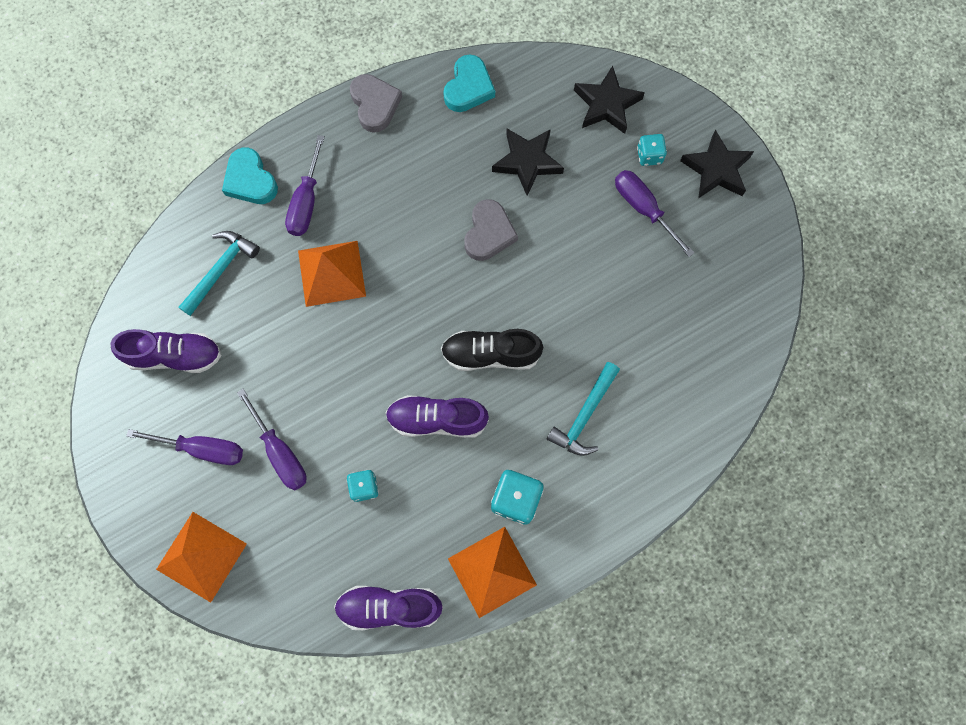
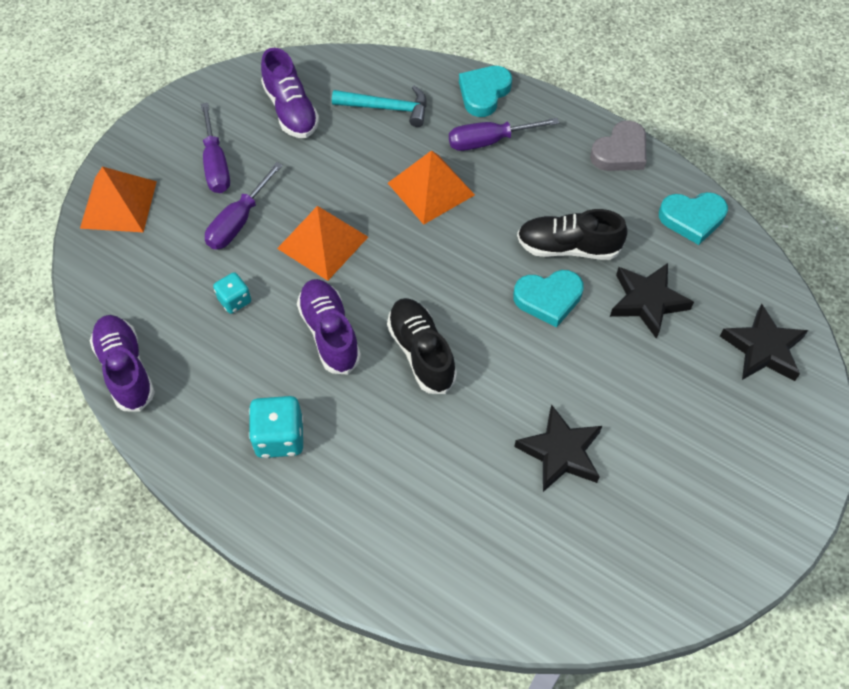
camera: 65 degrees right, 15 degrees down
orange pyramid [448,527,537,618] -> orange pyramid moved to [277,206,368,281]
grey heart [464,199,518,261] -> turquoise heart [513,270,584,328]
turquoise hammer [547,362,620,456] -> none
purple screwdriver [615,170,694,257] -> none
turquoise dice [637,134,667,166] -> none
black star [680,130,754,199] -> black star moved to [514,404,602,492]
none -> black shoe [517,209,628,260]

